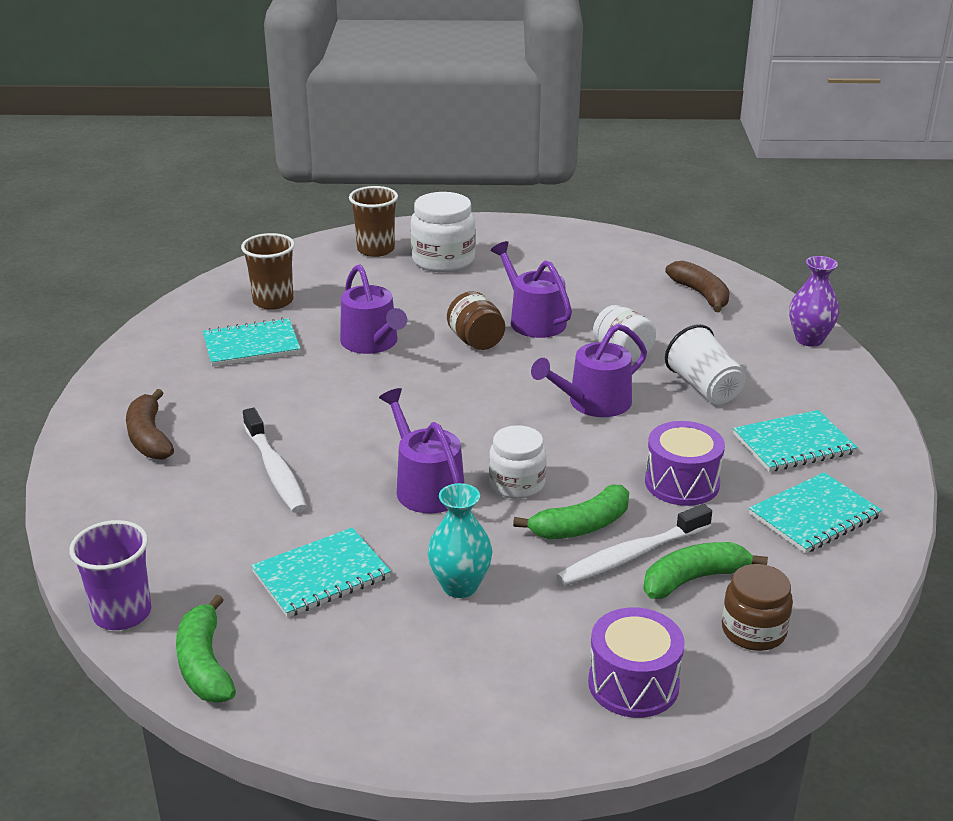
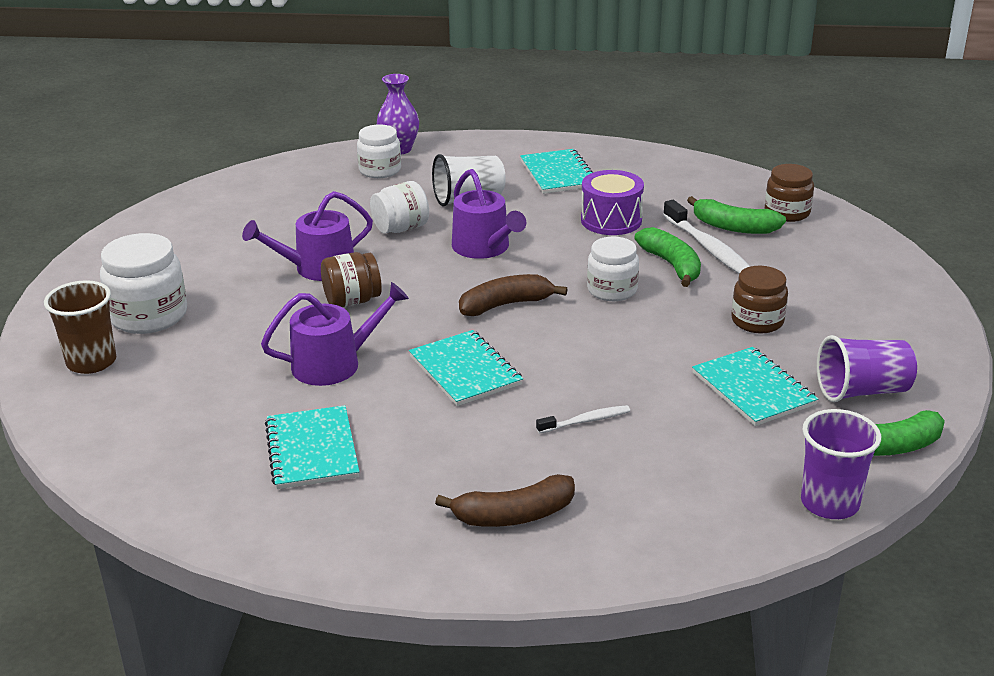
camera: 85 degrees left, 0 degrees up
brown cup [241,233,295,310] -> none
white toothbrush [243,408,307,513] -> white toothbrush [536,405,630,434], size x0.56
purple watering can [379,388,465,514] -> none
turquoise vase [427,483,493,598] -> brown jar [731,266,788,334]
purple drum [588,607,685,718] -> none
green banana [643,542,768,599] -> green banana turned 45 degrees counterclockwise [687,196,786,234]
brown banana [665,261,730,312] -> brown banana moved to [459,274,567,316]
turquoise notebook [749,472,882,554] -> turquoise notebook moved to [409,330,523,406]
none -> white jar [357,124,401,178]
none -> purple cup [817,335,917,402]

